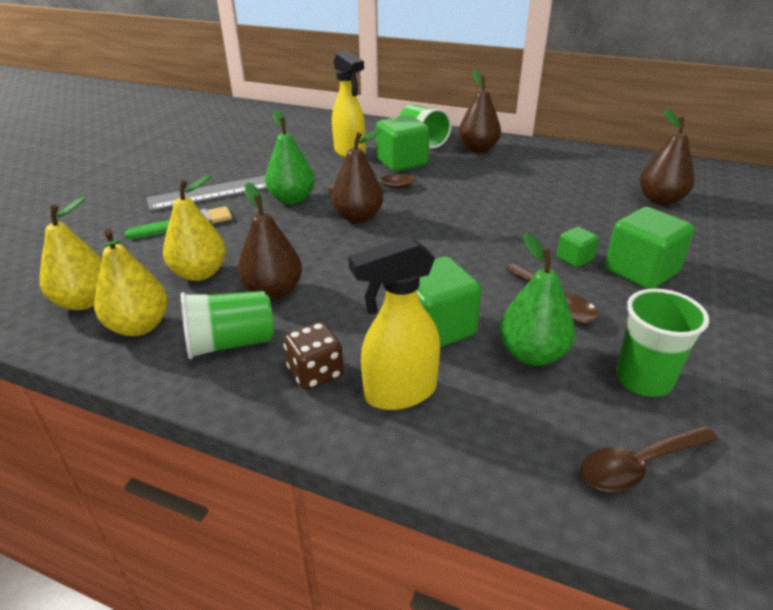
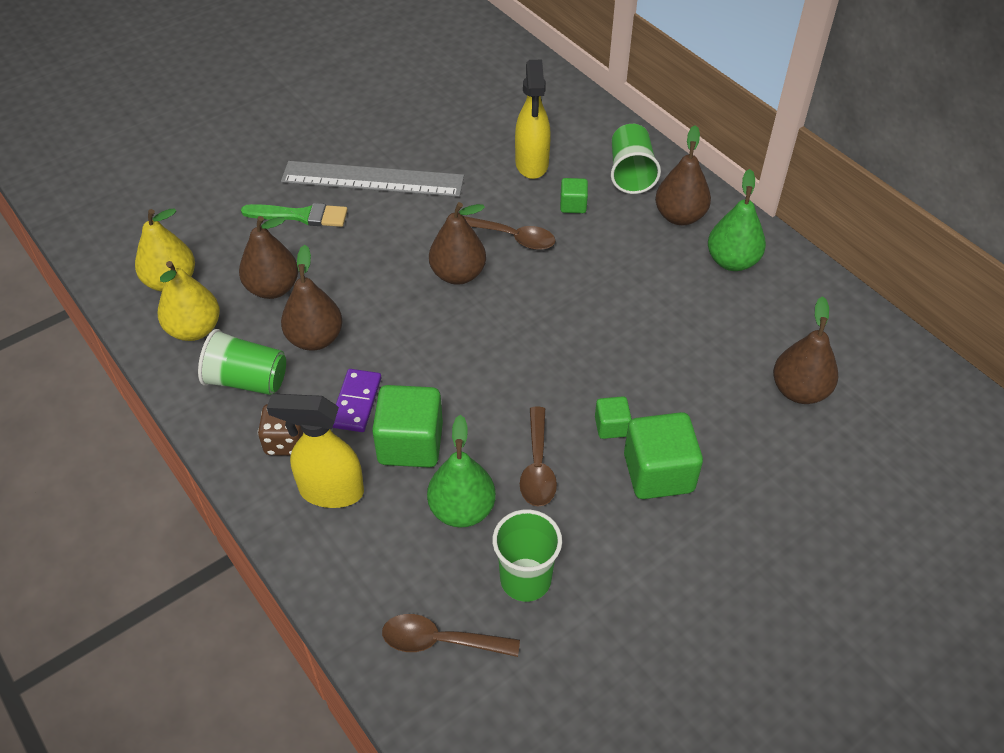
camera: 30 degrees right, 15 degrees up
yellow pear [163,174,226,281] -> brown pear [239,216,298,299]
green pear [265,110,315,205] -> green pear moved to [708,169,766,271]
green cube [376,115,429,172] -> green cube [560,178,588,213], size x0.52
none -> purple domino [332,369,381,432]

